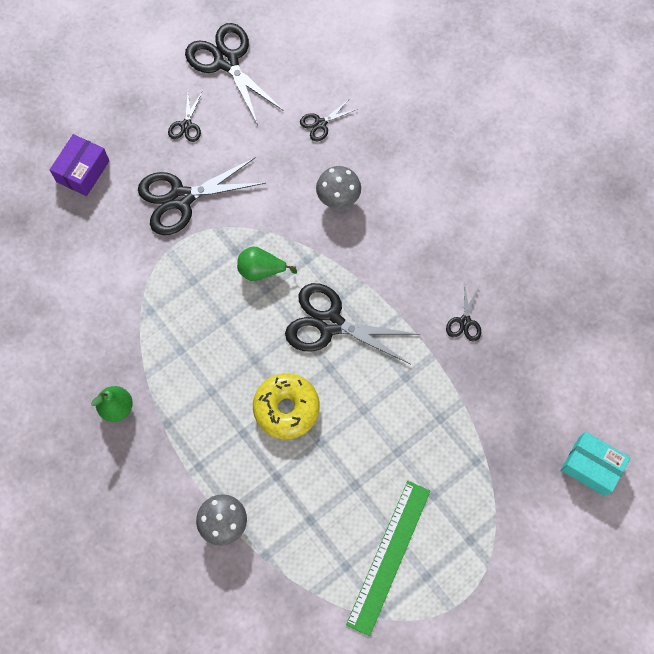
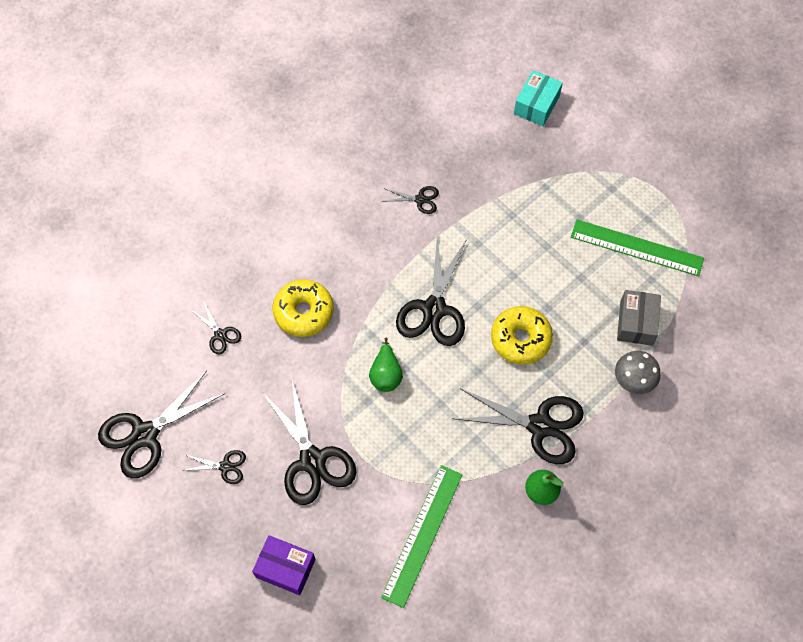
camera: 95 degrees left, 5 degrees down
grey mushroom [316,166,361,209] -> yellow donut [272,279,334,337]
none -> green ruler [381,465,463,608]
none -> black scissors [452,388,584,464]
none -> grey box [617,290,661,346]

